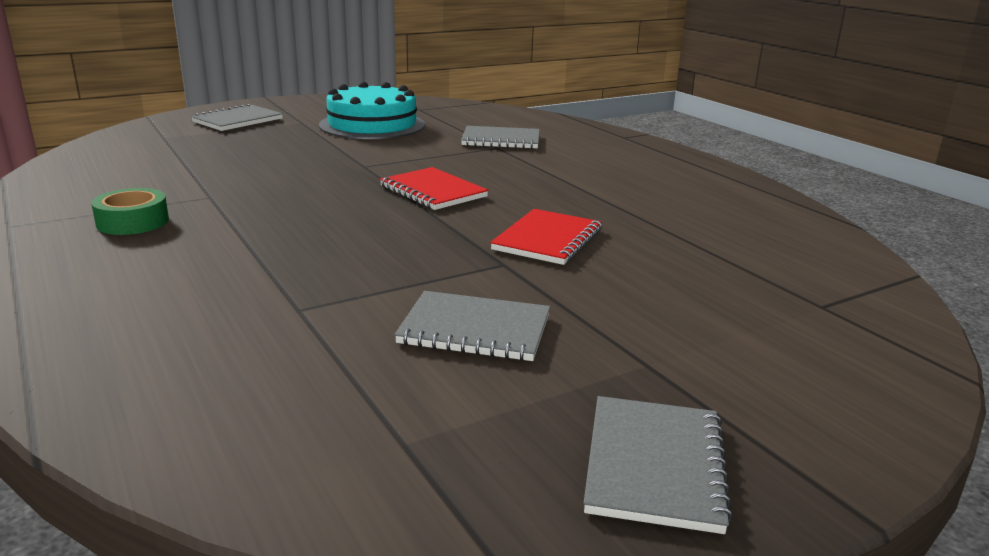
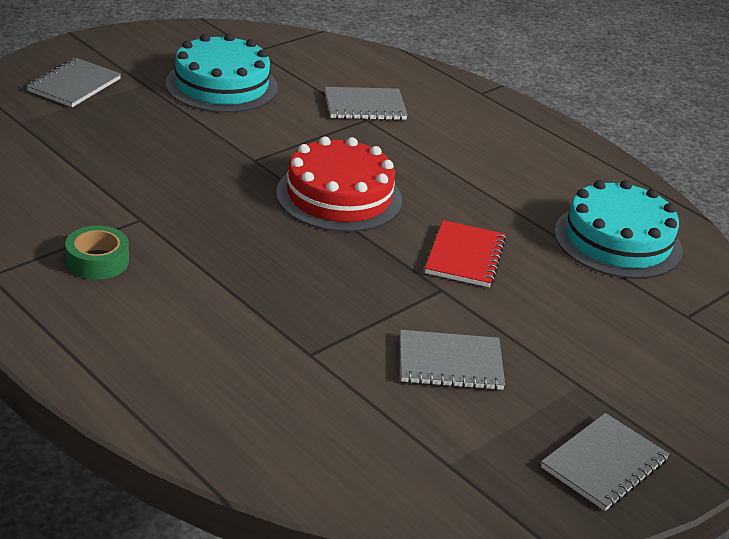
camera: 15 degrees left, 10 degrees up
red notebook [380,167,489,210] -> red cake [276,137,402,232]
grey notebook [584,396,733,534] -> grey notebook turned 45 degrees clockwise [541,413,670,511]
none -> turquoise cake [554,180,682,279]

